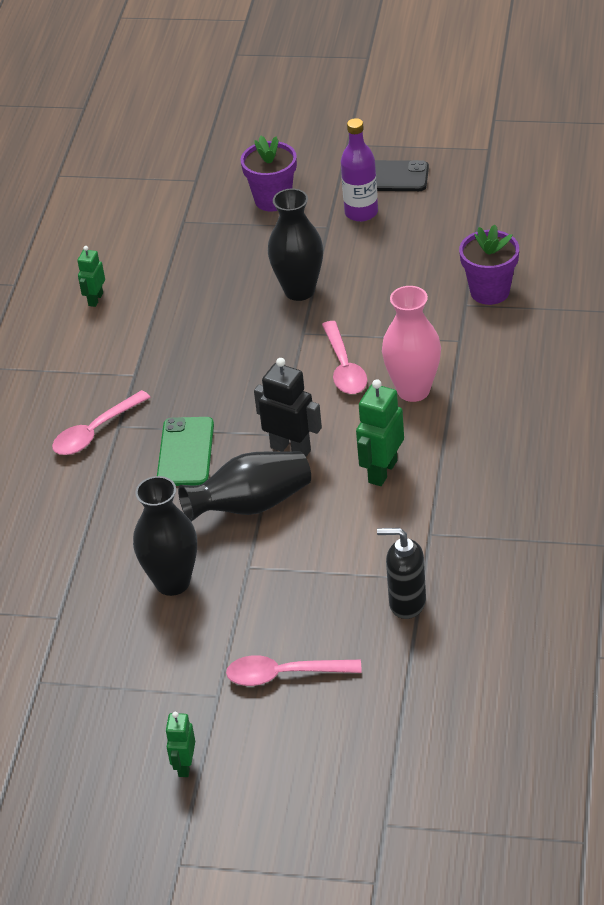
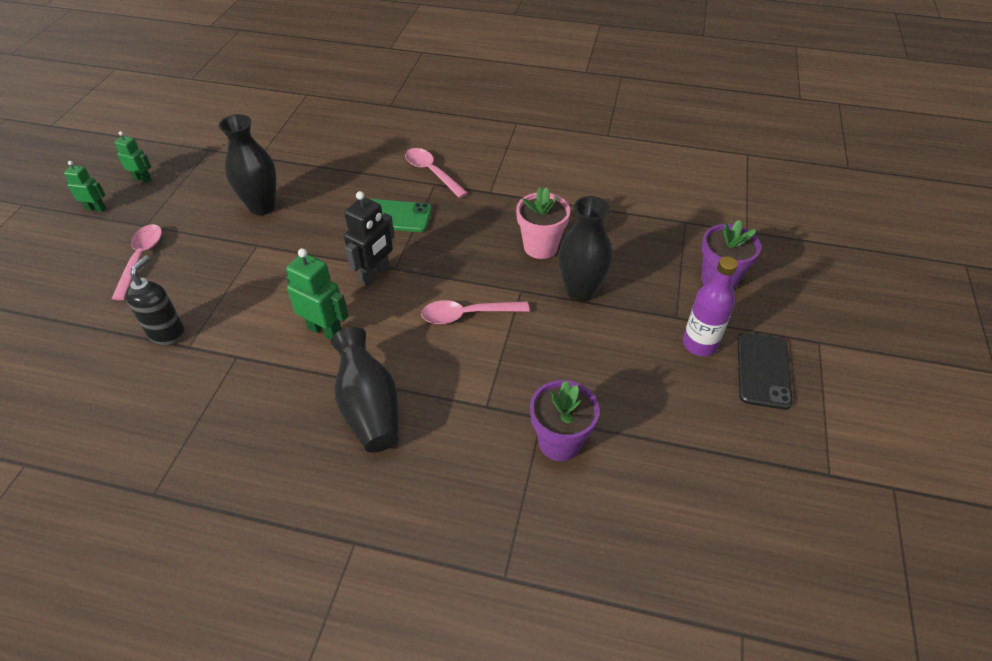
camera: 90 degrees right, 5 degrees up
green robot [77,246,105,307] -> green robot moved to [115,131,152,183]
black vase [178,451,311,522] -> black vase moved to [331,327,399,453]
pink vase [382,286,441,402] -> none
none -> pink flower pot [516,187,570,259]

